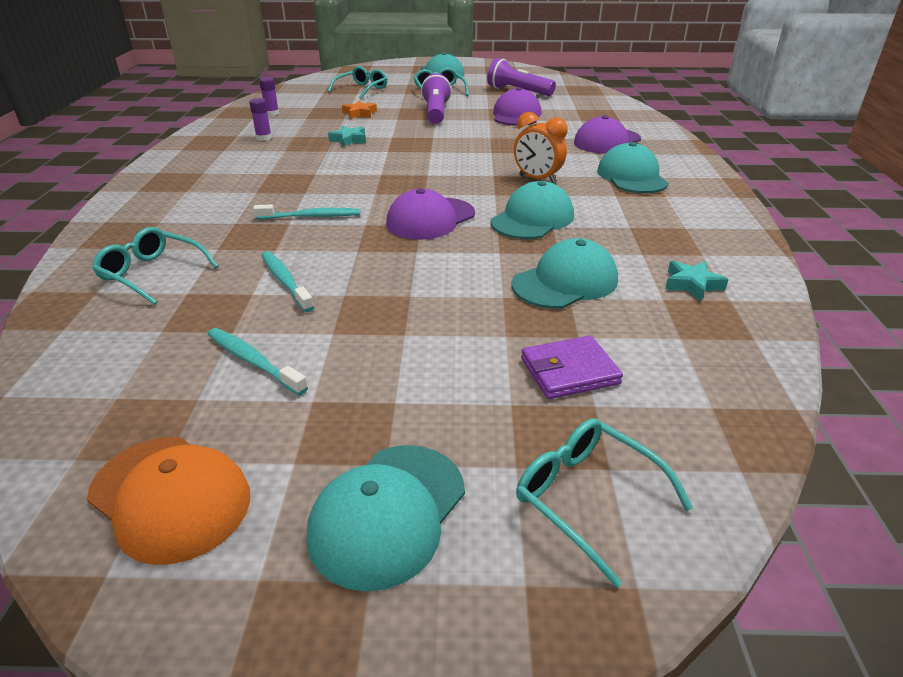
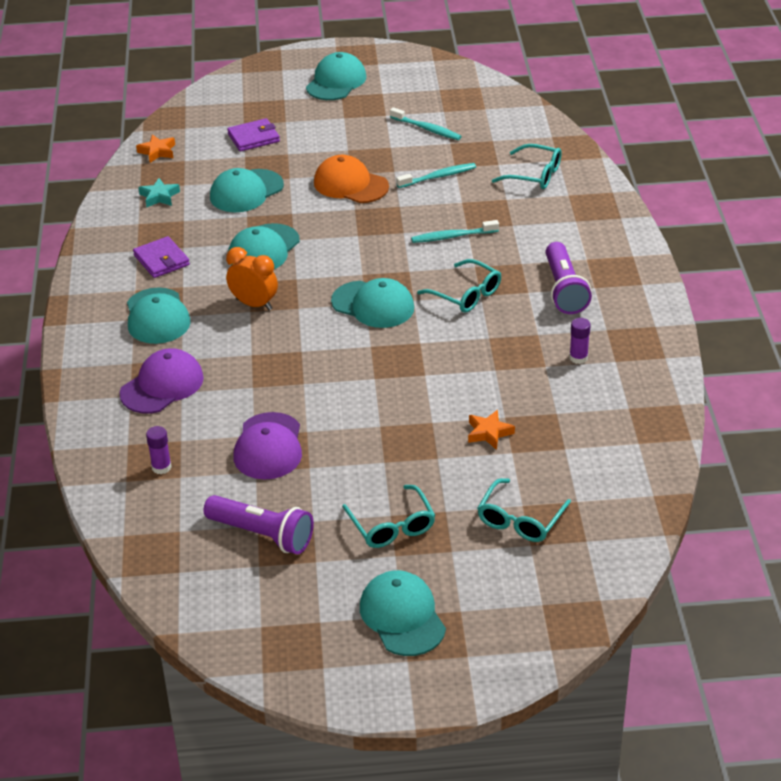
camera: 175 degrees right, 5 degrees up
orange cap [87,437,250,565] -> orange cap moved to [314,155,389,203]
purple glue stick [259,77,279,116] -> purple glue stick moved to [146,426,172,474]
turquoise toothbrush [261,251,314,312] -> turquoise toothbrush turned 75 degrees counterclockwise [396,163,476,188]
turquoise star [328,126,366,147] -> none
purple cap [386,188,475,240] -> none
purple flashlight [421,73,452,124] -> purple flashlight moved to [546,242,592,314]
turquoise glasses [516,418,693,587] -> turquoise glasses moved to [417,259,501,313]
none -> purple wallet [133,236,190,278]
none -> orange star [136,134,175,163]
none -> turquoise cap [331,278,414,328]

